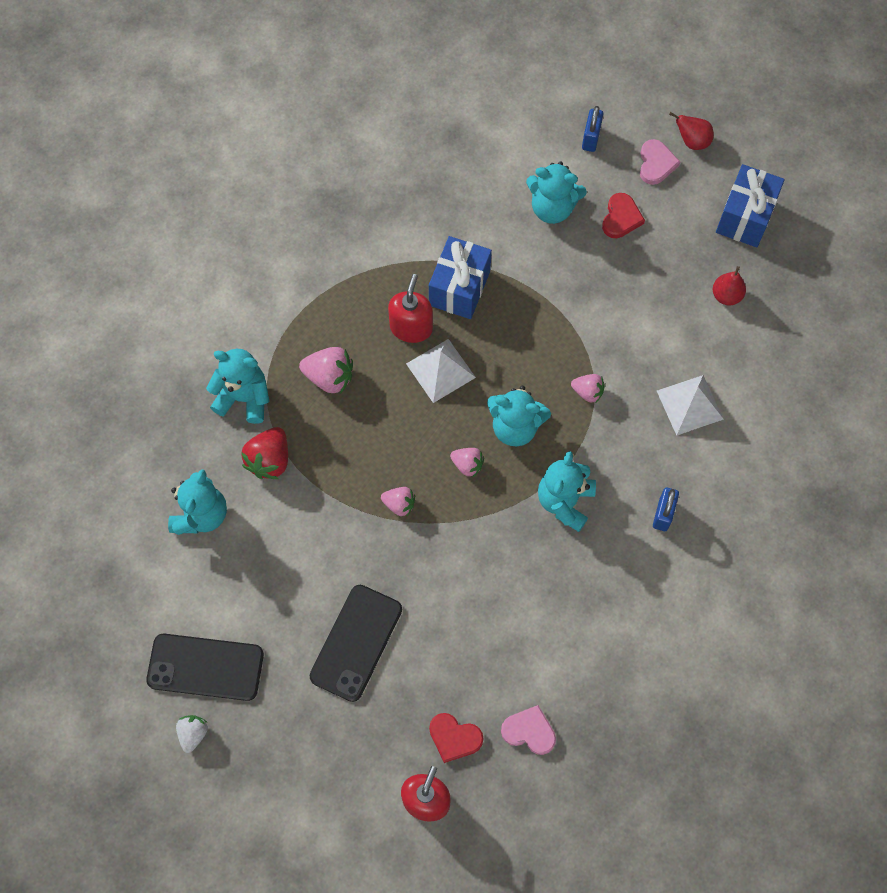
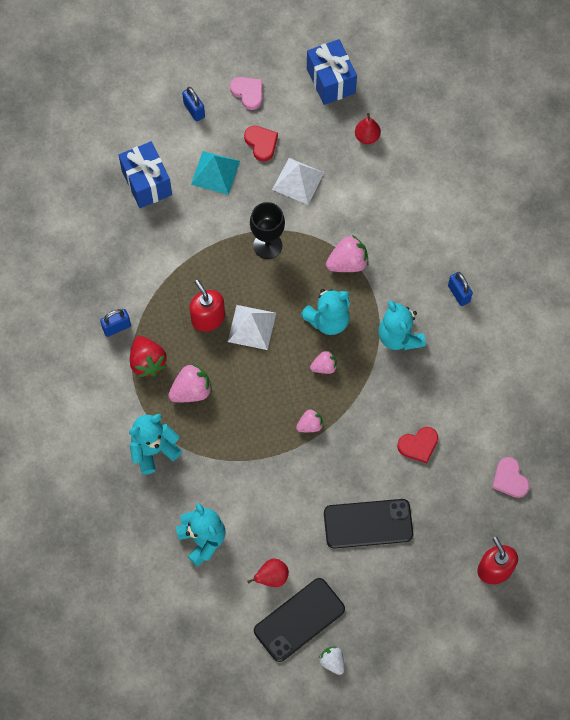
camera: 45 degrees left, 0 degrees up
red strawberry [241,427,288,479] -> red strawberry moved to [130,336,167,377]
black phone [309,585,402,702] -> black phone turned 75 degrees counterclockwise [324,499,413,549]
blue gift [429,236,492,319] -> blue gift moved to [119,141,172,208]
red heart [429,713,483,763] -> red heart moved to [397,427,438,463]
pink heart [501,705,556,755] -> pink heart turned 90 degrees counterclockwise [492,457,530,498]
turquoise teddy bear [526,161,587,224] -> turquoise pyramid [191,151,240,195]
pink strawberry [571,374,605,403] -> pink strawberry [326,235,369,272], size x1.61
white pyramid [657,375,724,436] -> white pyramid moved to [272,158,324,205]
red pear [669,112,714,150] -> red pear moved to [247,559,289,587]
none -> blue padlock [100,309,131,337]
none -> black goblet [250,202,285,259]

